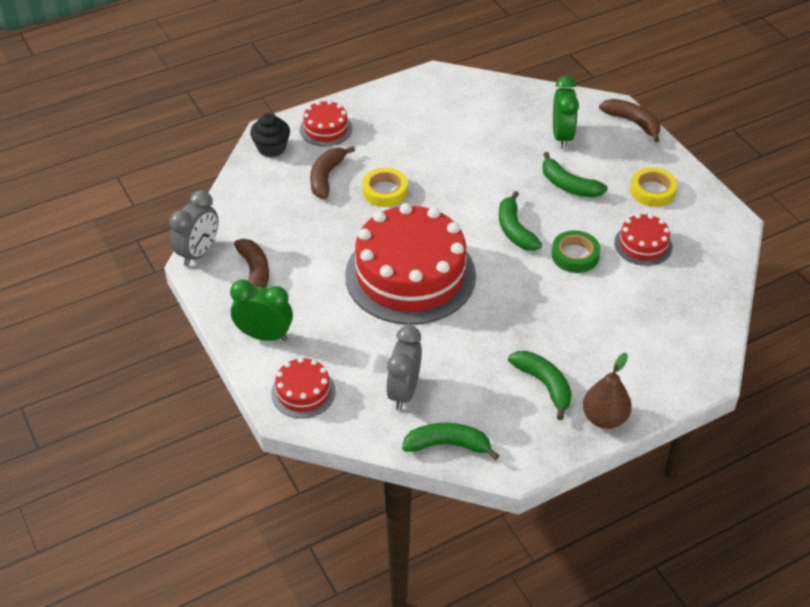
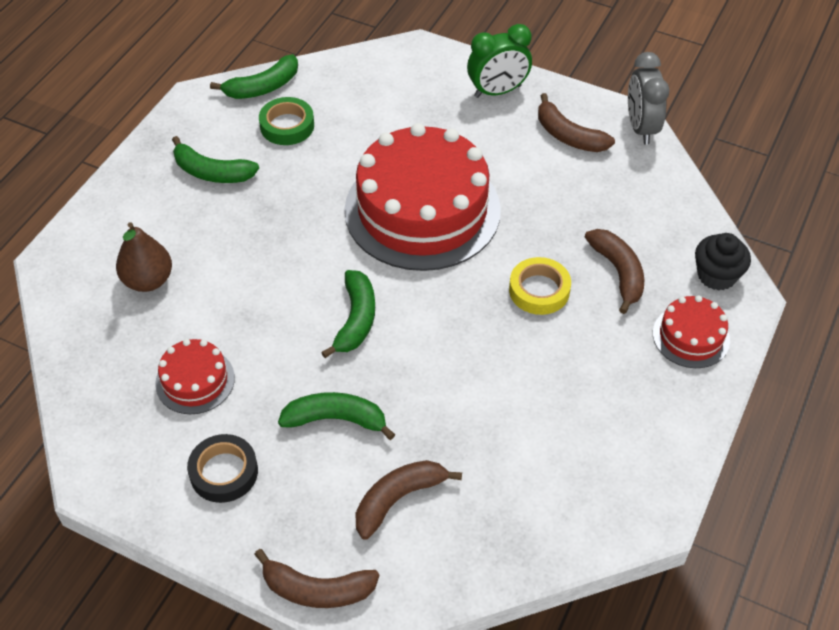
camera: 145 degrees right, 5 degrees up
red cake [271,357,336,418] -> none
grey clock [386,325,422,410] -> none
green banana [499,191,542,251] -> green banana turned 60 degrees clockwise [321,270,375,358]
green tape [551,230,600,273] -> green tape moved to [259,97,314,145]
green clock [553,76,579,149] -> brown banana [356,460,462,540]
brown pear [583,353,632,429] -> brown pear moved to [116,222,172,292]
yellow tape [630,167,677,207] -> black tape [187,434,258,503]

